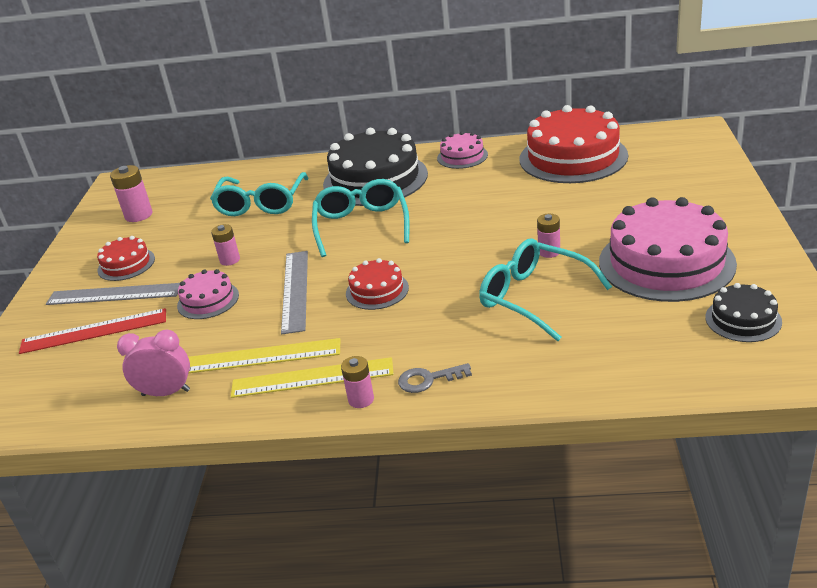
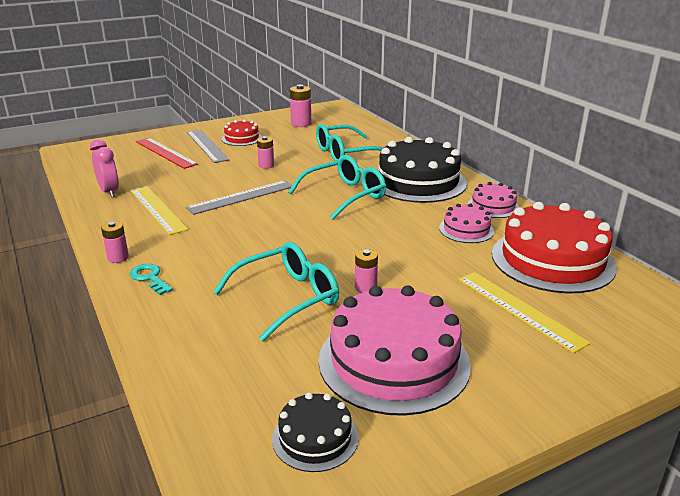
camera: 55 degrees right, 5 degrees down
pink cake [177,269,239,319] -> pink cake moved to [439,203,494,243]
yellow ruler [231,357,394,398] -> yellow ruler moved to [458,272,591,353]
red cake [346,258,409,310] -> none
grey key [398,363,472,393] -> turquoise key [130,264,173,295]
turquoise glasses [479,238,612,341] -> turquoise glasses turned 45 degrees clockwise [213,242,339,341]

